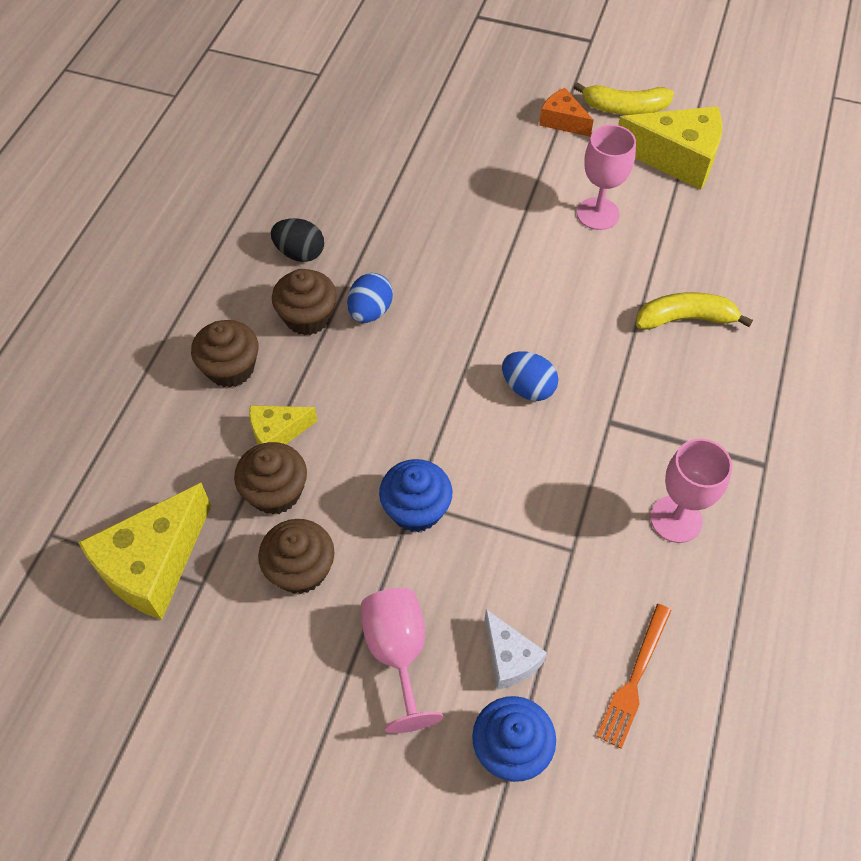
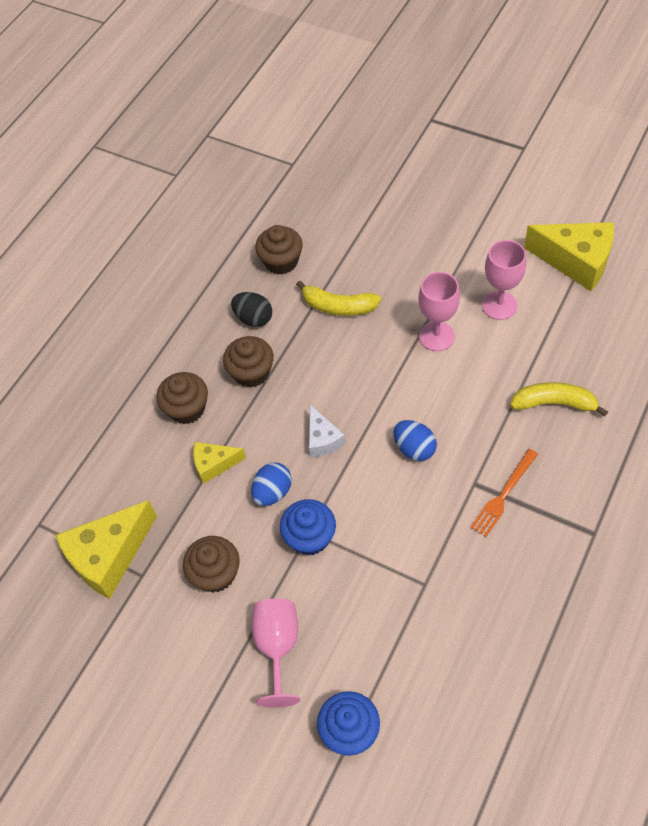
camera: 15 degrees right, 0 degrees up
brown cupcake [234,442,307,514] -> brown cupcake moved to [255,225,303,274]
blue egg [347,273,393,323] -> blue egg moved to [251,463,292,506]
white cheese [484,609,547,690] -> white cheese moved to [309,405,345,458]
orange cheese [539,88,594,137] -> none
yellow banana [573,82,674,115] -> yellow banana moved to [296,280,381,316]
orange fork [597,604,672,749] -> orange fork moved to [470,449,538,537]
pink goblet [650,439,732,543] -> pink goblet moved to [418,272,460,351]

